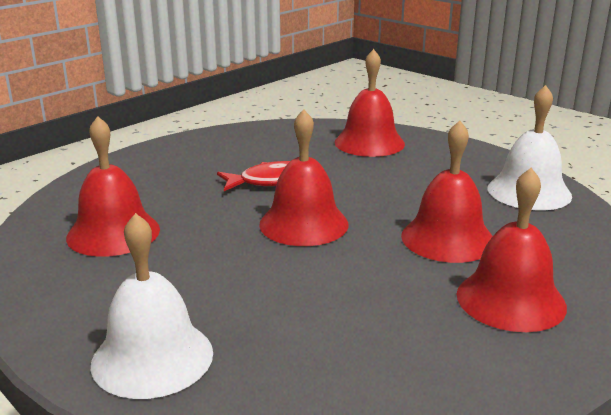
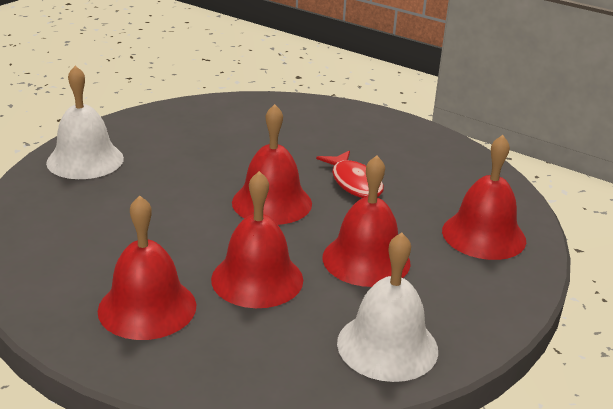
camera: 80 degrees right, 5 degrees up
red bell [66,116,160,257] -> red bell moved to [323,155,411,287]

